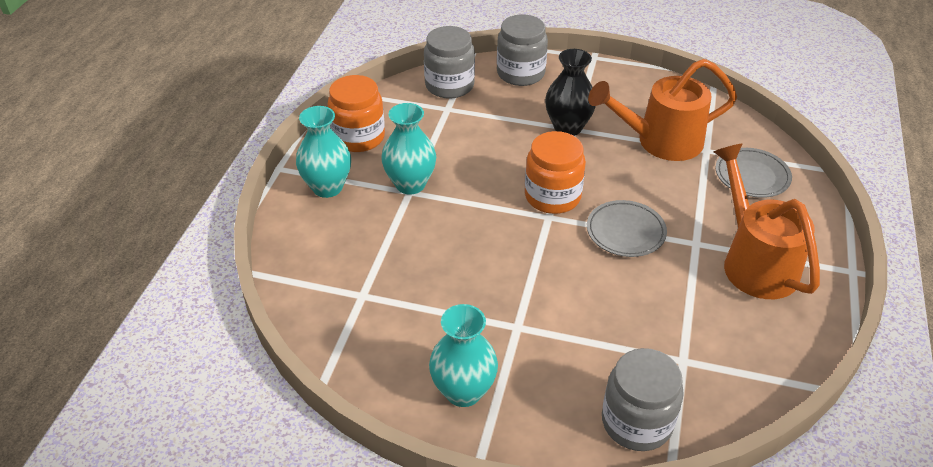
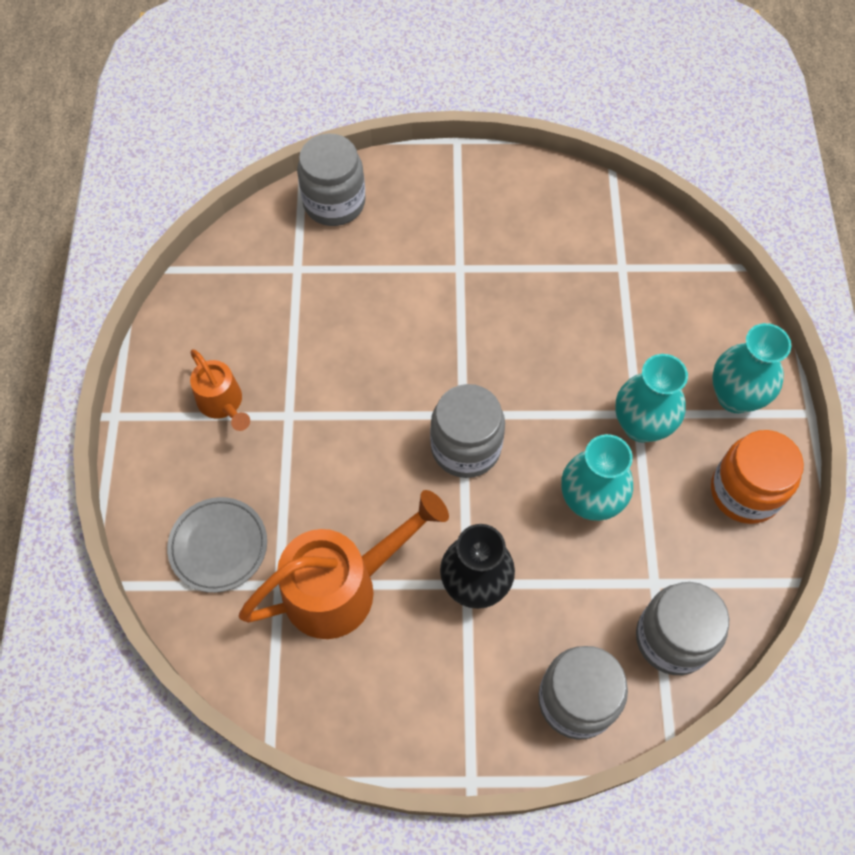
camera: 165 degrees right, 20 degrees up
turquoise vase [429,304,498,407] -> turquoise vase moved to [561,434,633,521]
orange jar [525,131,586,214] -> grey jar [430,384,505,478]
grey plate [587,200,667,257] -> none
orange watering can [713,143,820,299] -> orange watering can [190,349,250,431], size x0.55

